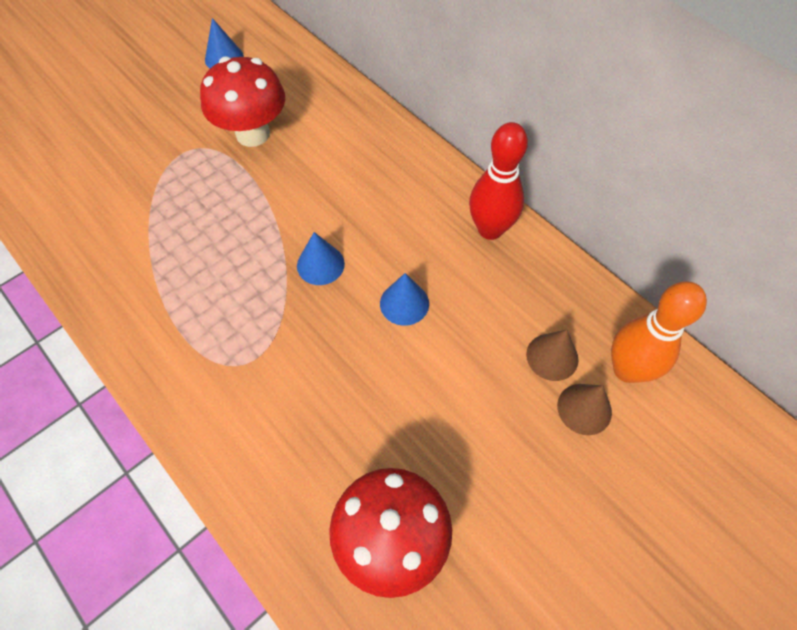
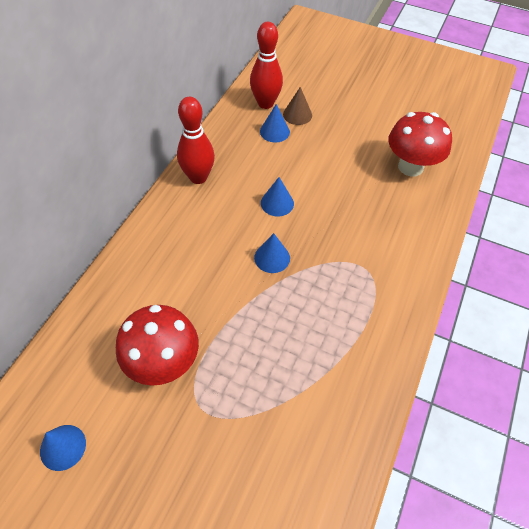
camera: 115 degrees left, 5 degrees down
brown cone [526,330,578,381] -> blue cone [260,104,290,142]
orange bowling pin [611,281,707,383] -> red bowling pin [250,22,283,109]

